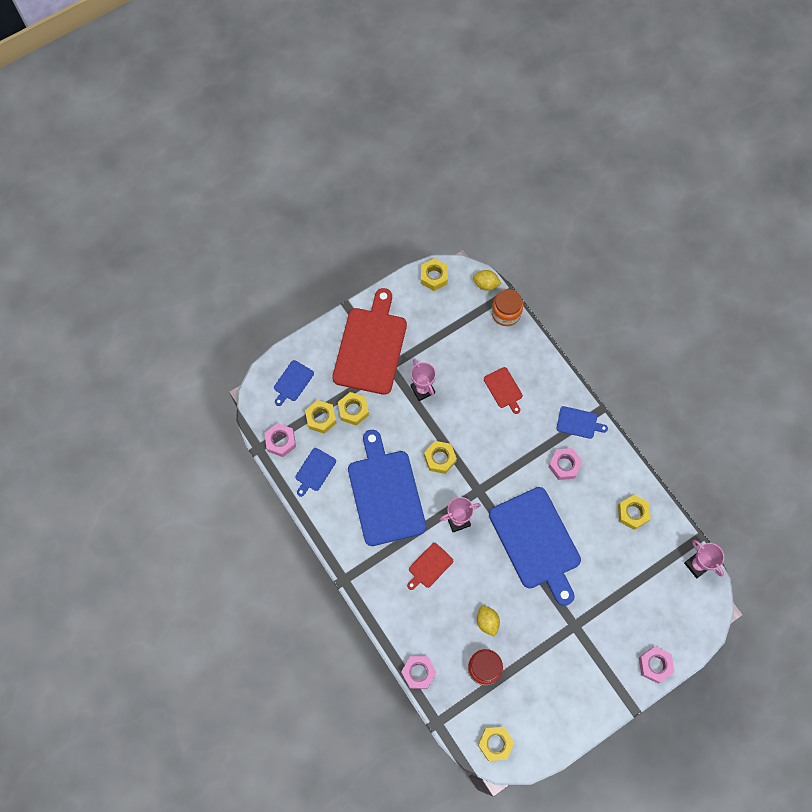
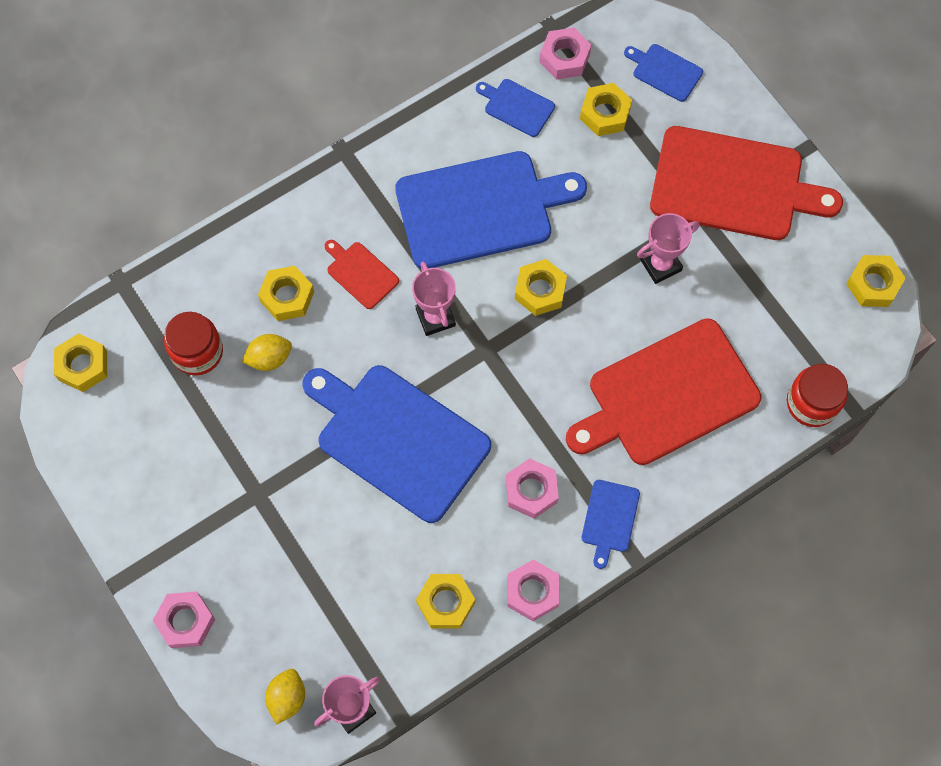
camera: 90 degrees right, 0 degrees up
yellow nut [338,392,369,426] -> yellow nut moved to [258,266,314,321]
pink nut [401,656,437,689] -> pink nut moved to [508,559,559,621]
yellow lemon [473,270,502,290] -> yellow lemon moved to [265,669,305,725]
red cutting board [484,367,523,414] -> red cutting board [566,318,762,465], size x2.28
blue cutting board [489,487,581,606] -> blue cutting board turned 60 degrees clockwise [302,365,491,523]
orange jar [492,289,523,326] -> red jar [787,364,848,427]

